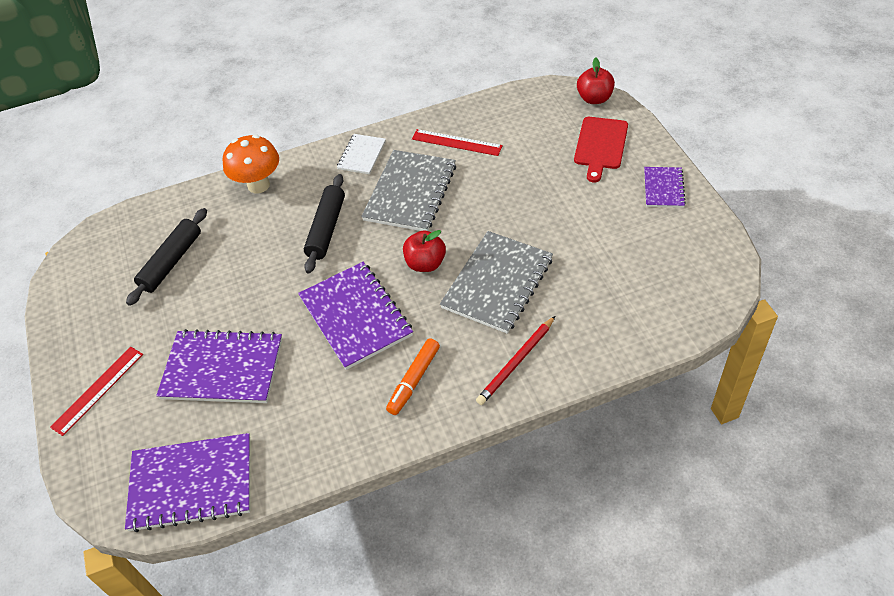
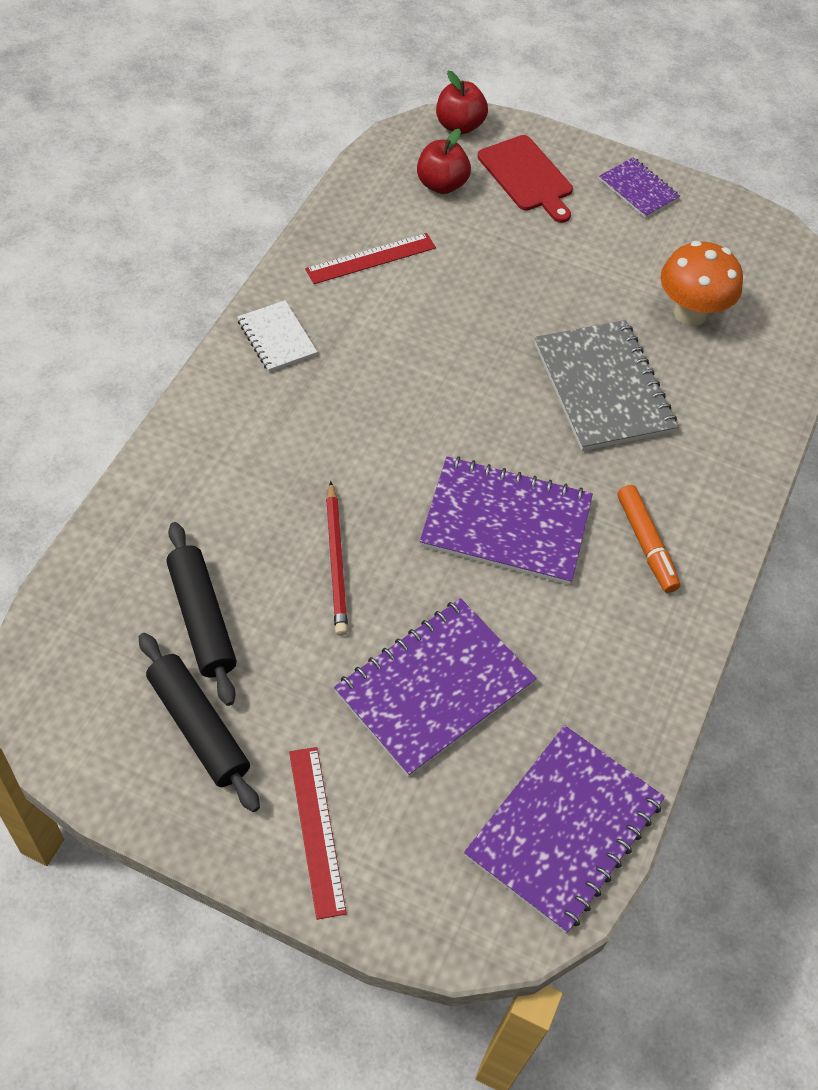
camera: 55 degrees left, 5 degrees up
orange mushroom [223,135,279,193] -> orange mushroom moved to [661,241,743,326]
black rolling pin [304,174,345,273] -> black rolling pin moved to [139,633,260,812]
grey notebook [361,150,456,231] -> none
red apple [403,230,446,272] -> red apple moved to [417,129,471,194]
red pencil [476,316,555,405] -> red pencil moved to [326,481,348,636]

